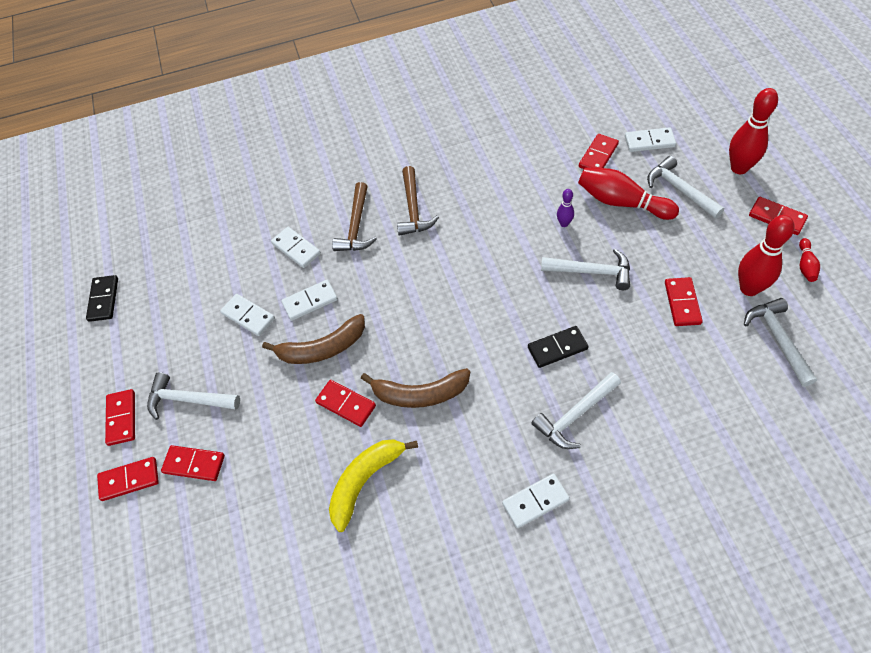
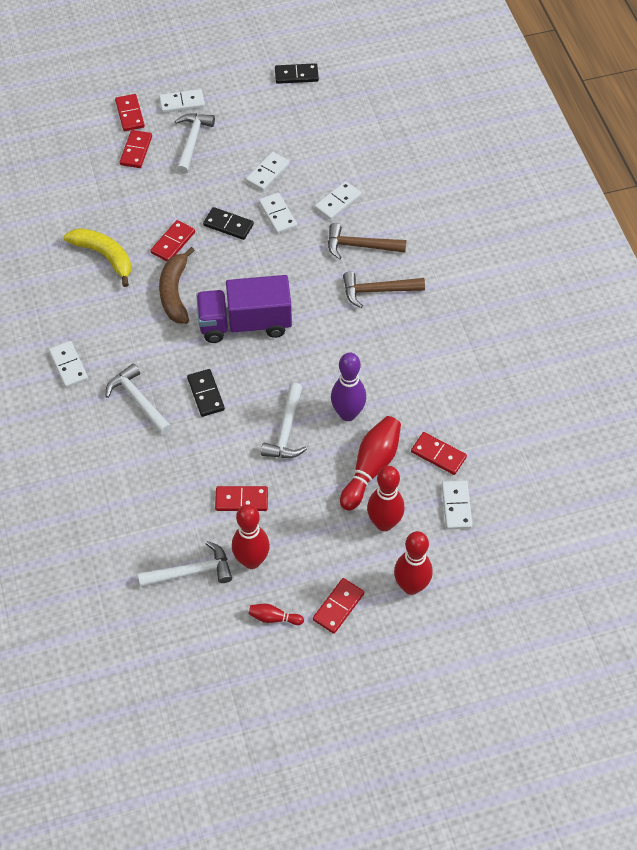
camera: 85 degrees right, 0 degrees up
red domino [105,389,135,446] -> white domino [159,89,205,113]
brown banana [262,314,365,364] -> black domino [203,207,254,240]
purple bowling pin [557,189,574,227] -> purple bowling pin [331,352,366,421], size x2.02
white hammer [647,156,724,219] -> red bowling pin [367,466,405,531]
none -> purple truck [196,275,292,343]

